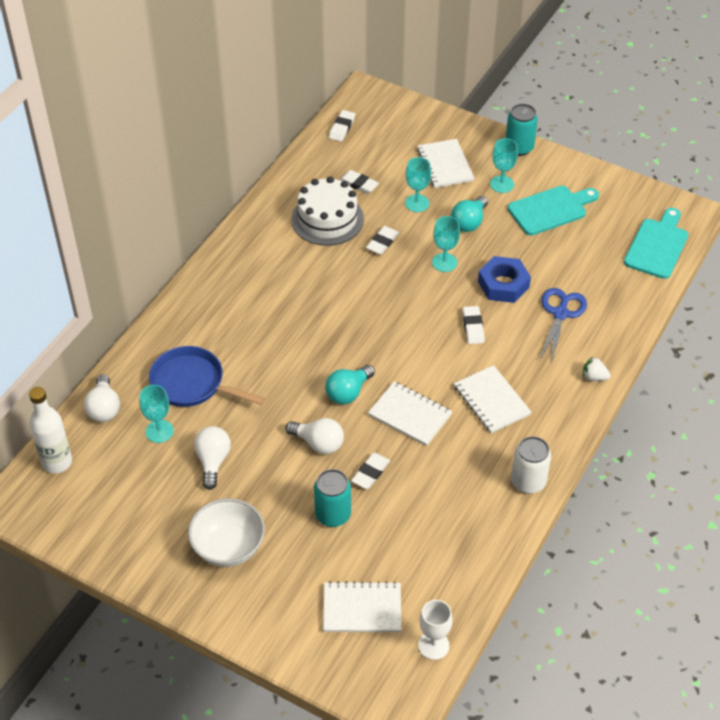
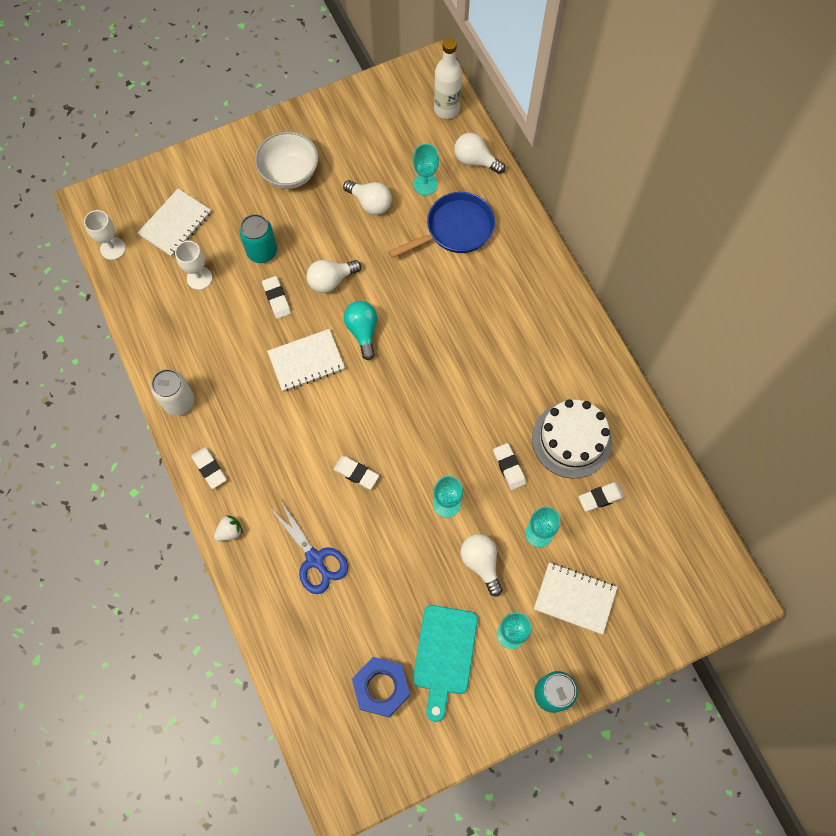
camera: 125 degrees right, 20 degrees up
white eraser [329,110,355,141] -> white eraser moved to [191,447,227,489]
turquoise light bulb [451,196,488,232] -> white light bulb [460,534,502,596]
white notebook [454,365,532,433] -> none
blue nut [478,256,531,303] -> blue nut moved to [352,657,410,717]
turquoise cutting board [624,208,688,279] -> none
none -> white goblet [175,241,212,290]

